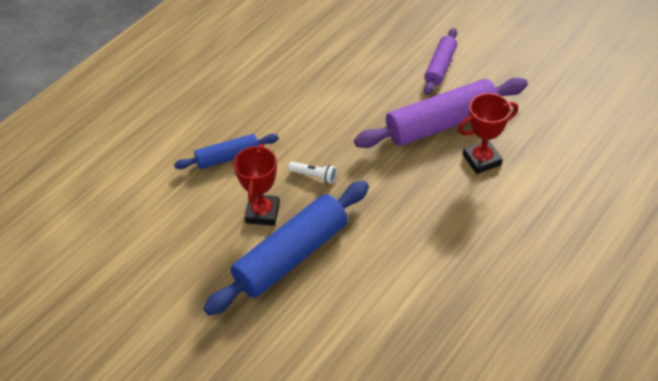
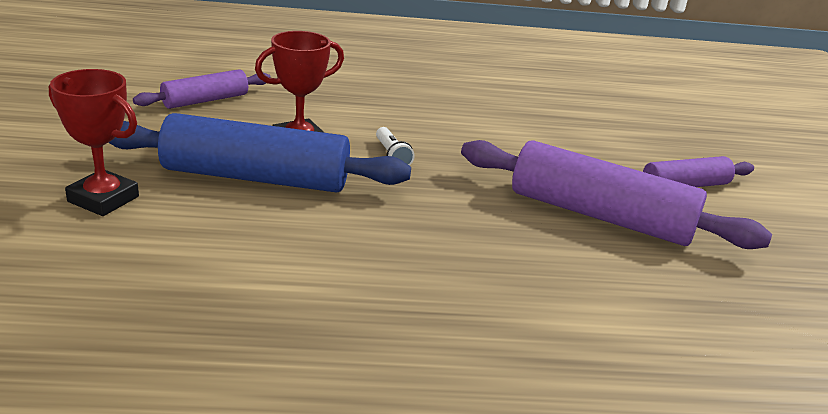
camera: 45 degrees right, 20 degrees down
blue rolling pin [174,134,279,169] -> none
red trophy [458,93,518,174] -> red trophy moved to [49,69,139,216]
none -> purple rolling pin [133,69,271,109]

